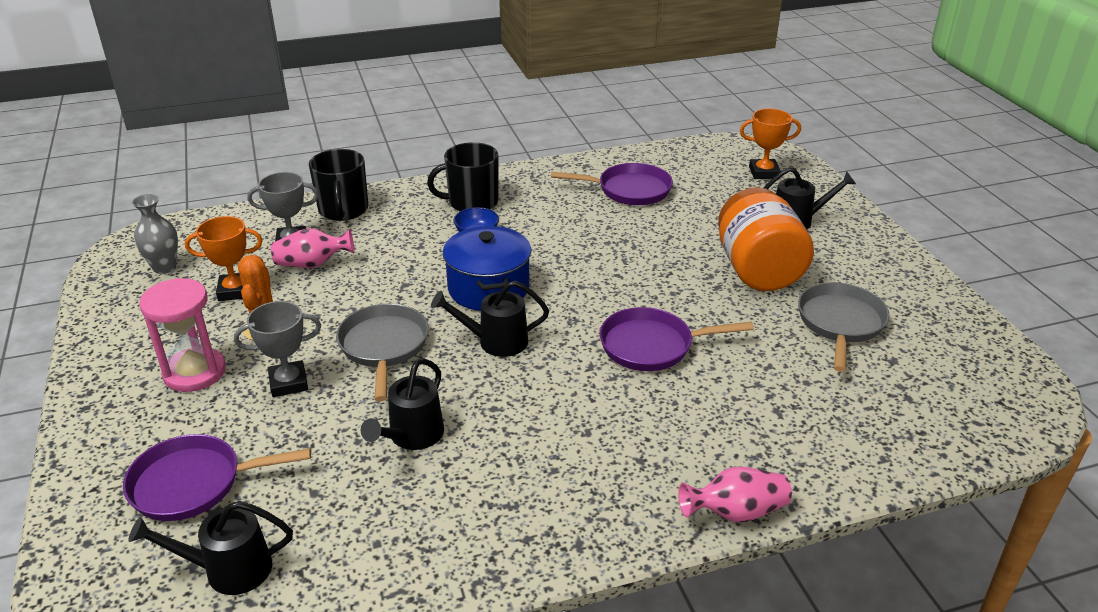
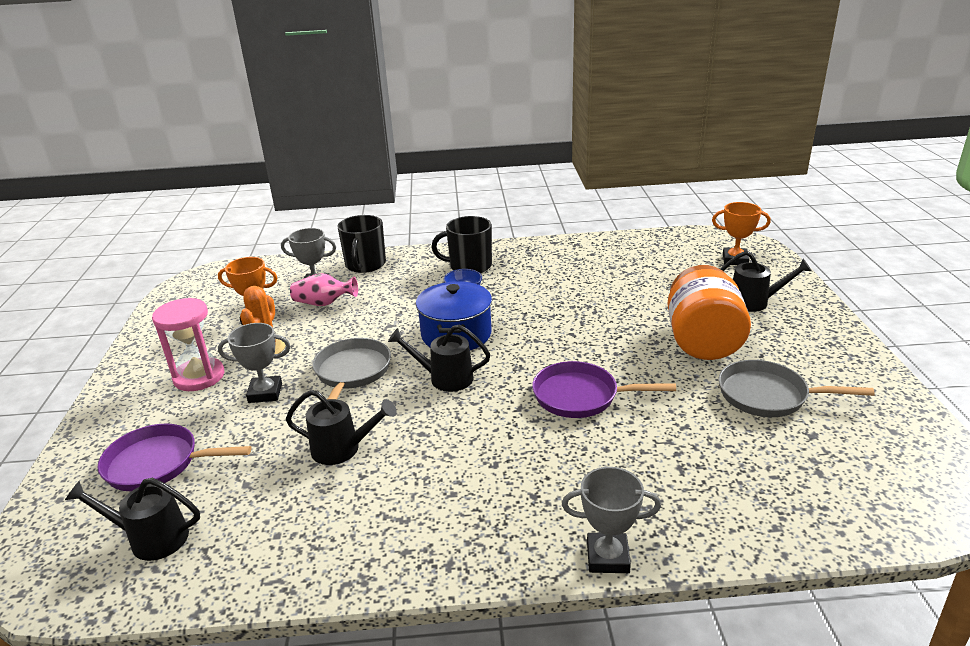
camera: 15 degrees right, 5 degrees down
grey vase [132,194,178,274] -> none
black watering can [361,358,444,450] -> black watering can turned 120 degrees counterclockwise [286,390,397,465]
purple pan [551,163,673,205] -> none
pink vase [678,467,792,523] -> grey trophy [562,467,661,573]
grey pan [798,283,890,372] -> grey pan turned 105 degrees counterclockwise [719,360,875,417]

